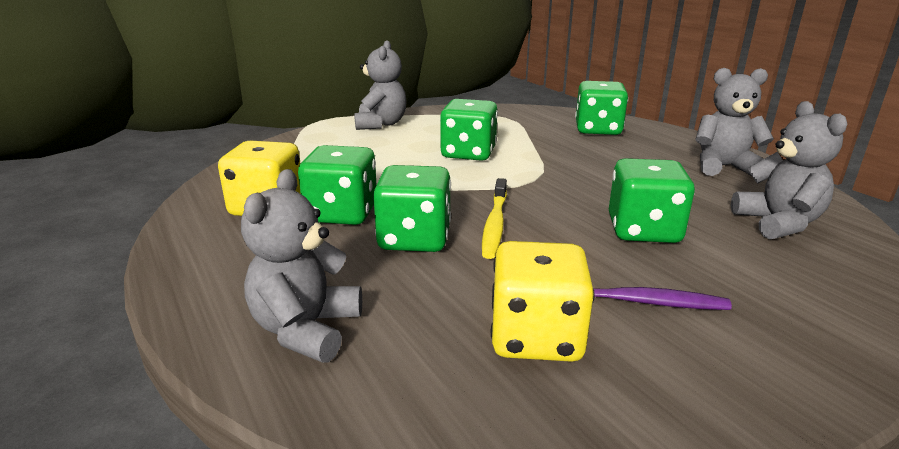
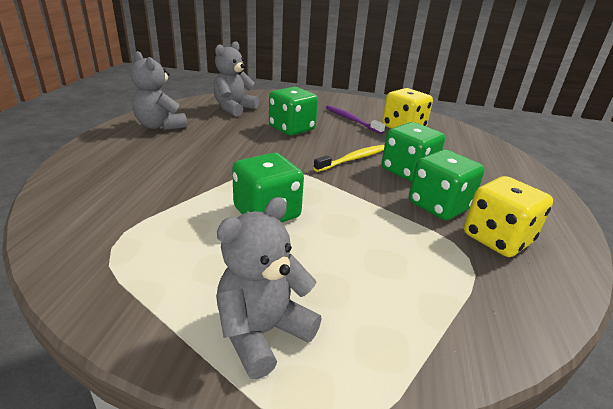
camera: 140 degrees left, 5 degrees up
grey teddy bear [241,169,362,363] -> none
green dice [575,81,628,135] -> none

